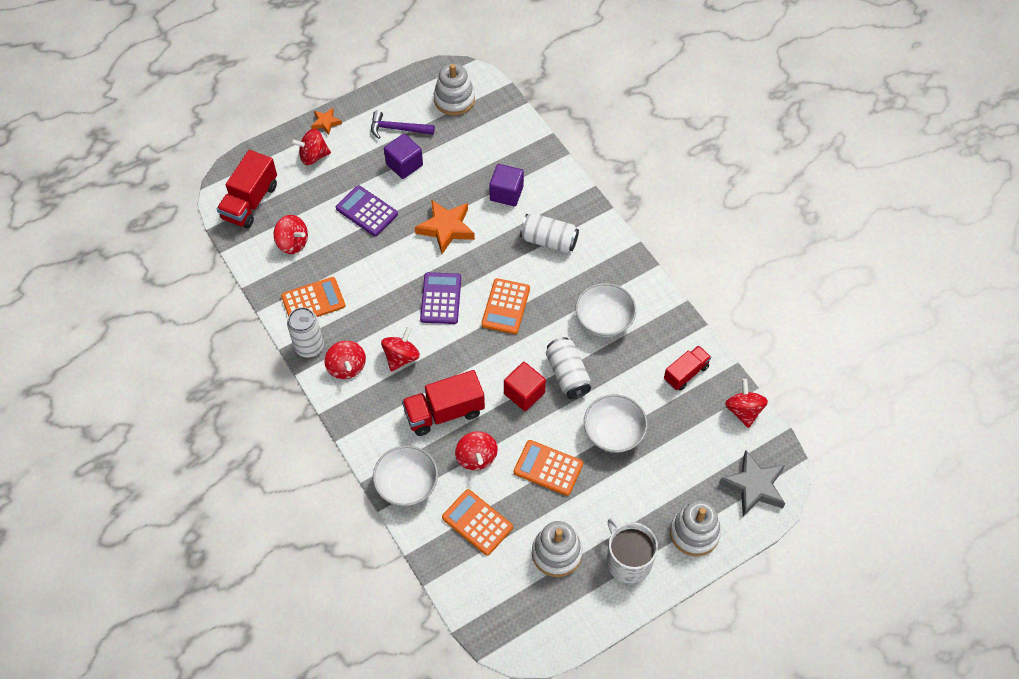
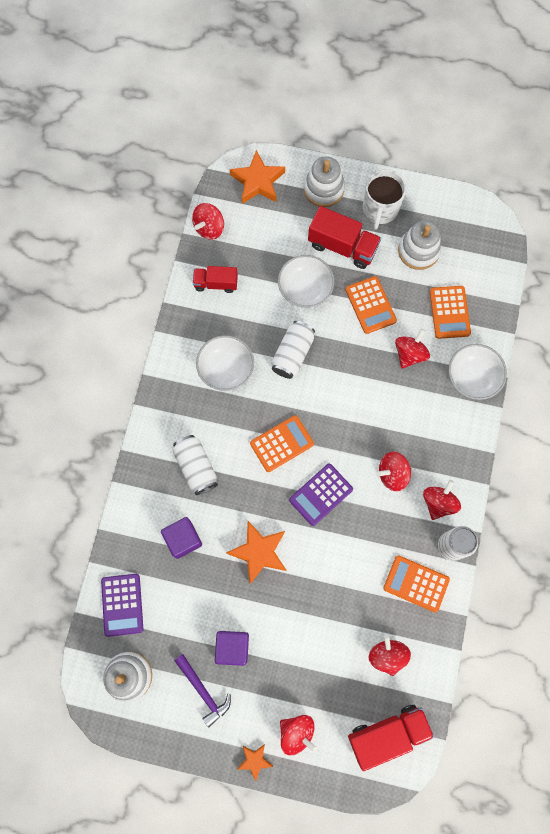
camera: 135 degrees left, 15 degrees up
purple calculator [336,185,398,236] -> purple calculator moved to [101,574,143,637]
red truck [402,370,485,436] -> red truck moved to [308,206,381,269]
red cube [504,362,546,411] -> none
grey star [719,451,785,516] -> orange star [229,150,285,204]

